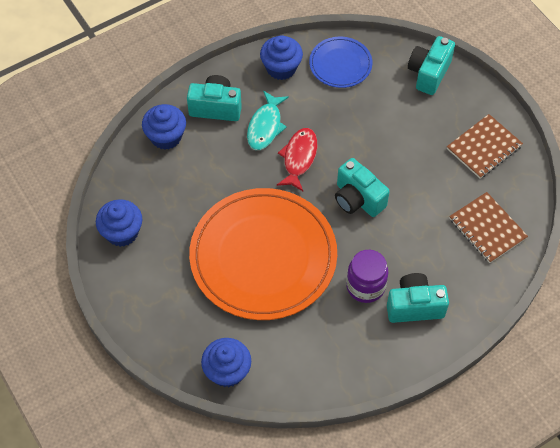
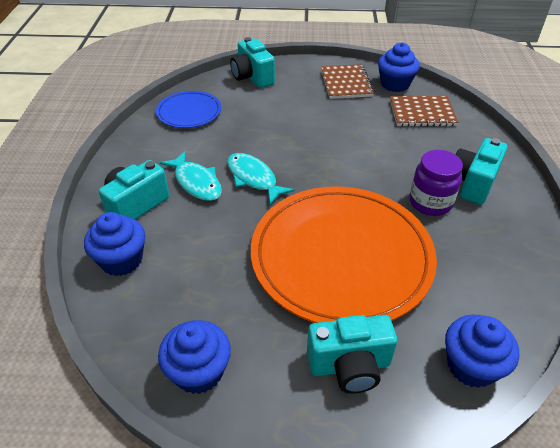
camera: 55 degrees left, 15 degrees down
blue cupcake [260,35,303,80] -> blue cupcake moved to [378,42,420,92]
red fish [277,128,317,191] -> turquoise fish [227,153,294,205]
turquoise camera [335,158,390,217] -> turquoise camera moved to [307,315,397,394]

